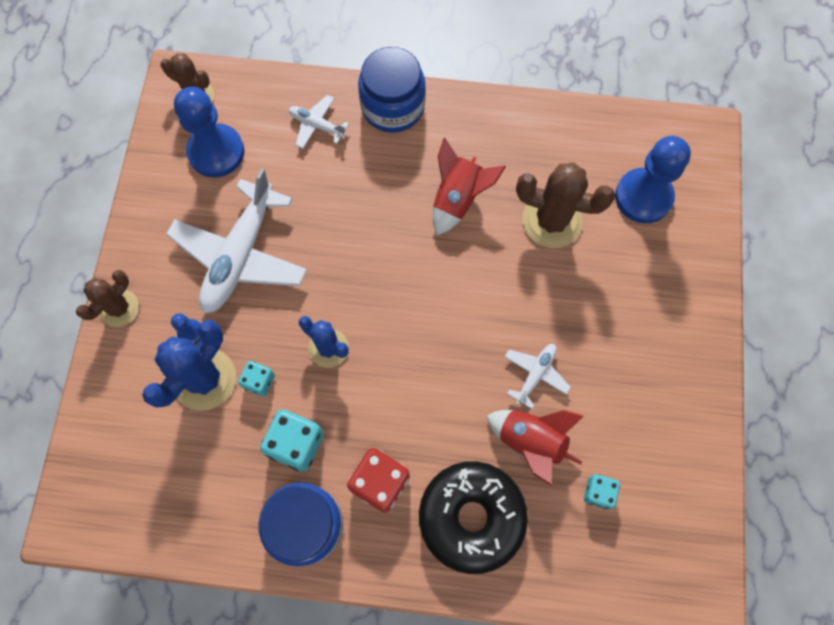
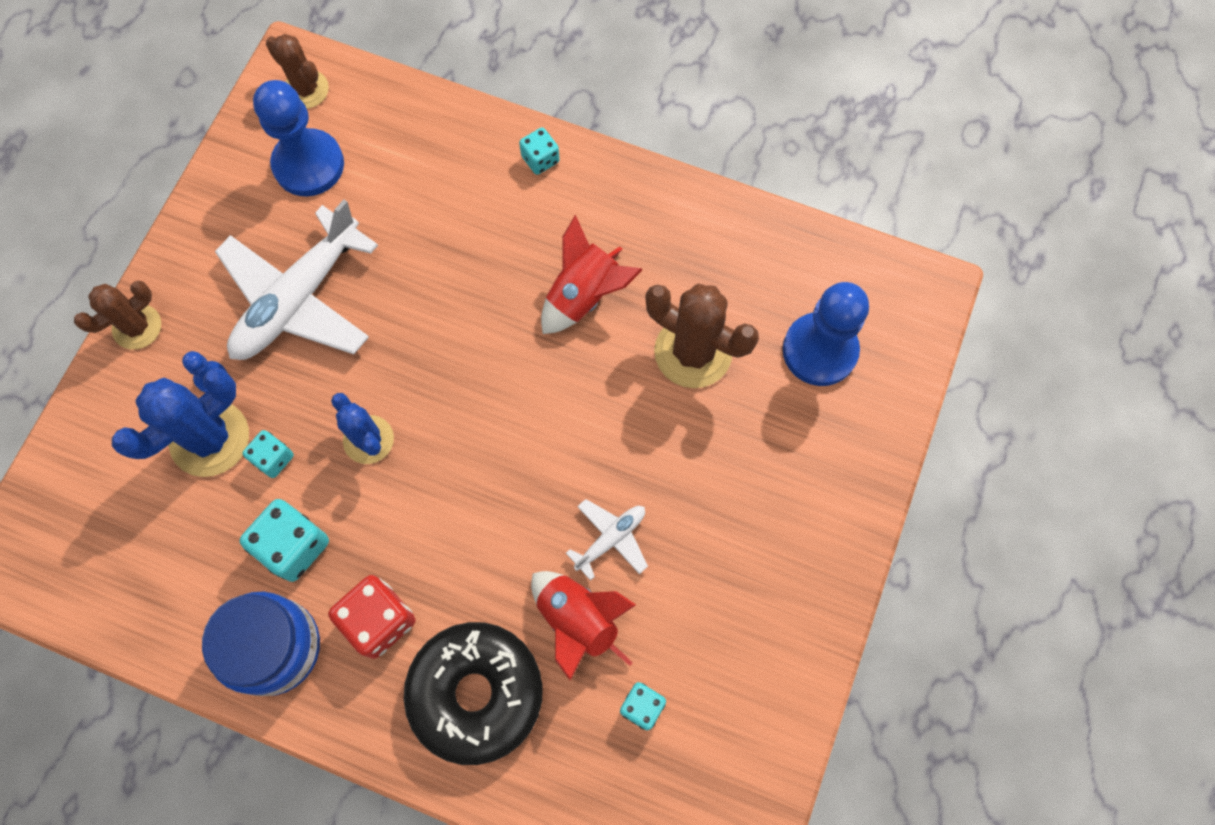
camera: 15 degrees right, 0 degrees up
white plane [289,95,349,149] -> none
blue jar [358,47,426,133] -> turquoise dice [519,127,560,175]

